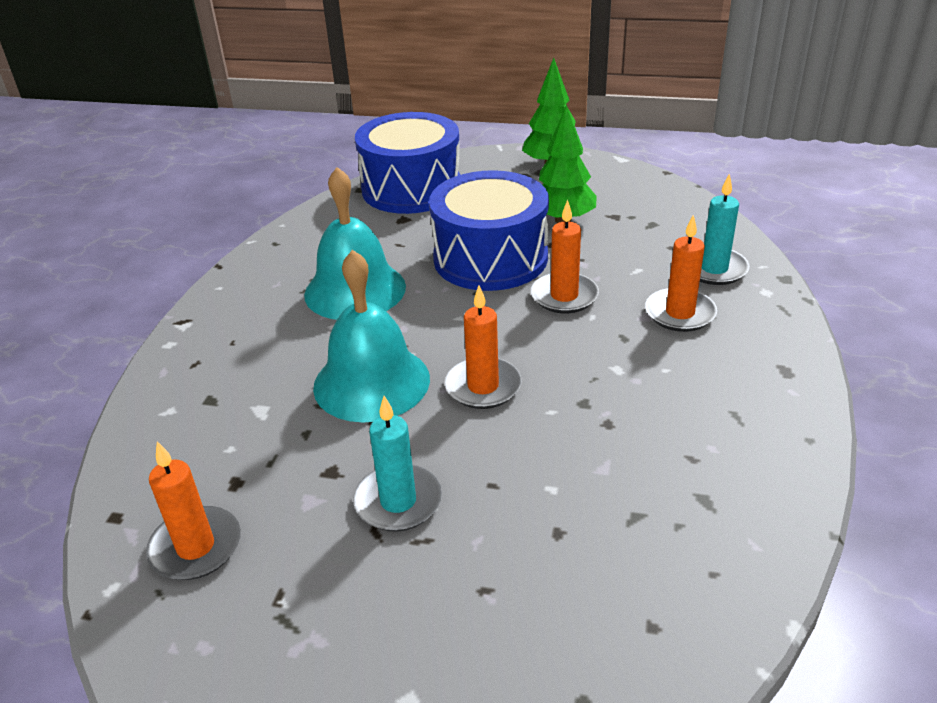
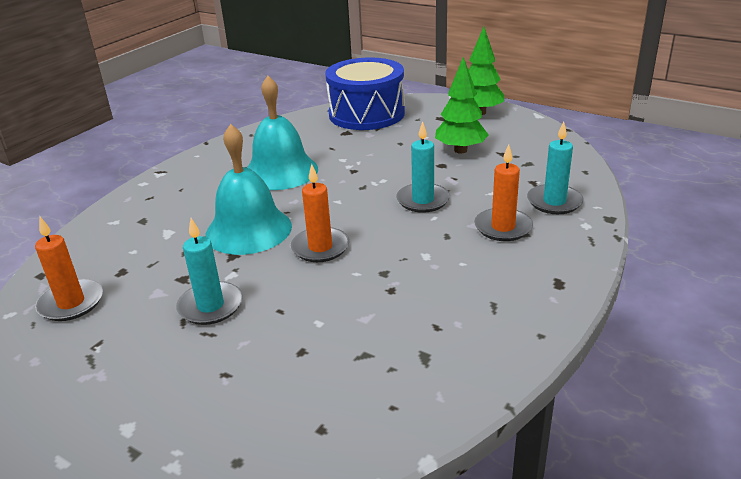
camera: 20 degrees right, 5 degrees down
blue drum [429,170,549,291] -> none
orange candle [531,200,599,313] -> turquoise candle [396,121,450,213]

